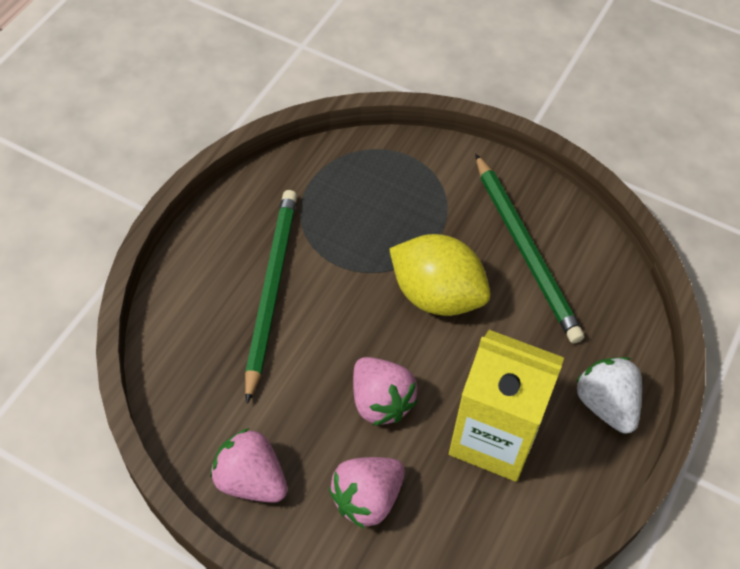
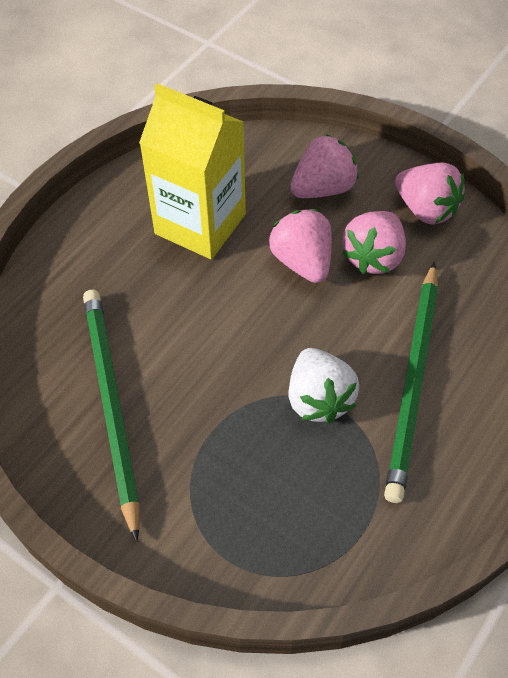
camera: 170 degrees left, 0 degrees up
yellow lemon [389,234,491,316] -> none
white strawberry [576,357,642,434] -> white strawberry moved to [288,348,359,424]
none -> pink strawberry [342,211,406,274]

